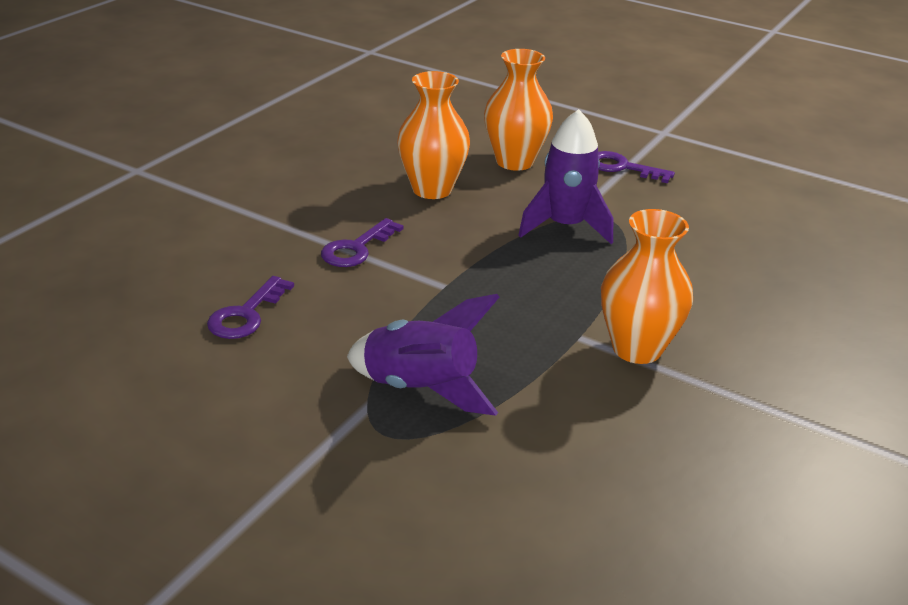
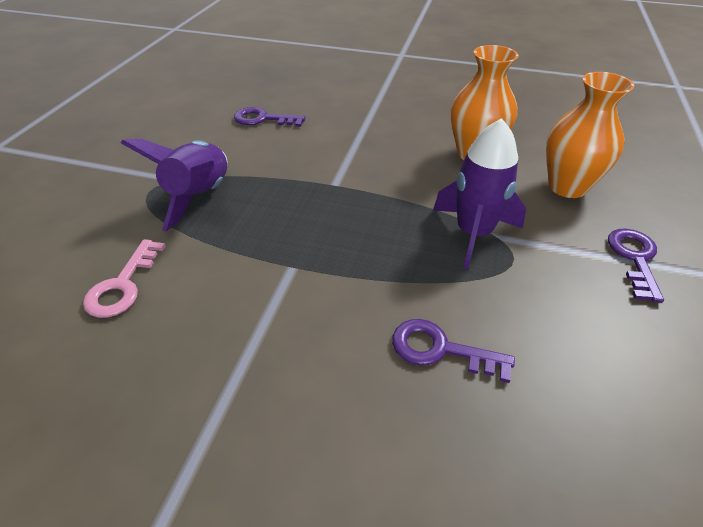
camera: 75 degrees right, 10 degrees up
purple key [321,218,404,267] -> purple key moved to [392,319,515,383]
orange vase [601,209,693,364] -> none
none -> pink key [83,239,166,318]

